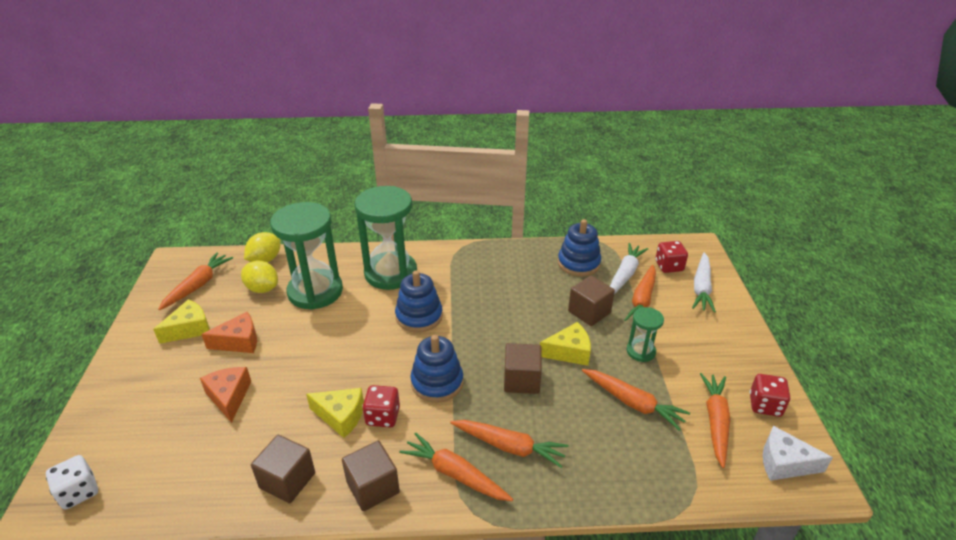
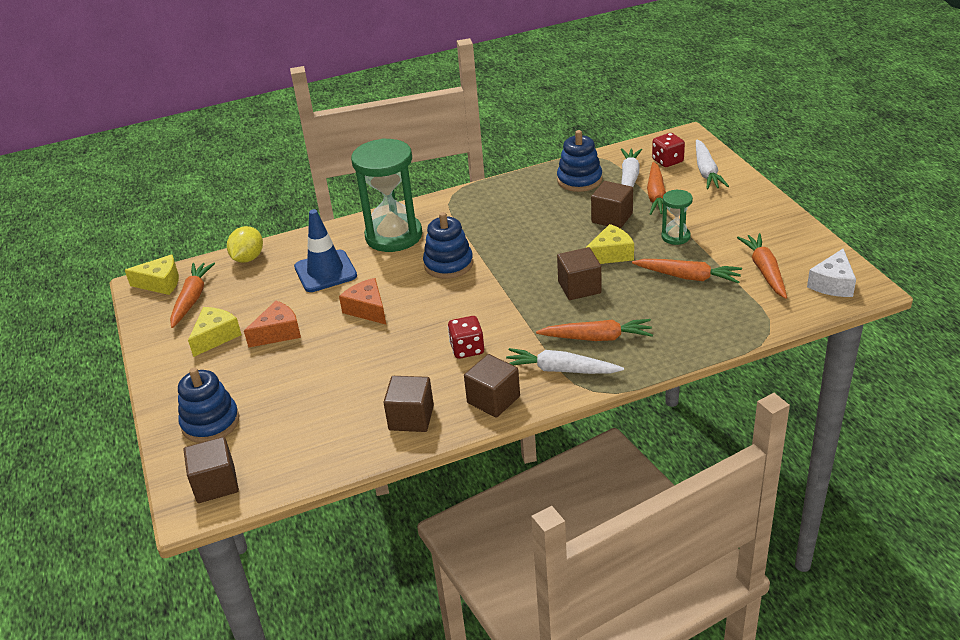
camera: 15 degrees left, 0 degrees up
white dice [46,455,98,510] -> brown cube [183,437,239,503]
orange cheese [200,367,251,423] -> orange cheese moved to [339,278,386,325]
yellow lemon [241,260,278,293] -> none
green hourglass [270,202,343,310] -> blue traffic cone [294,209,357,292]
yellow cheese [306,388,364,438] -> yellow cheese moved to [125,254,179,295]
orange carrot [399,432,513,501] -> white carrot [506,348,624,374]
blue stacking toy [410,335,463,403] -> blue stacking toy moved to [178,368,239,443]
red dice [750,374,791,417] -> none
white cheese [763,426,833,481] -> white cheese turned 60 degrees counterclockwise [807,248,856,297]

